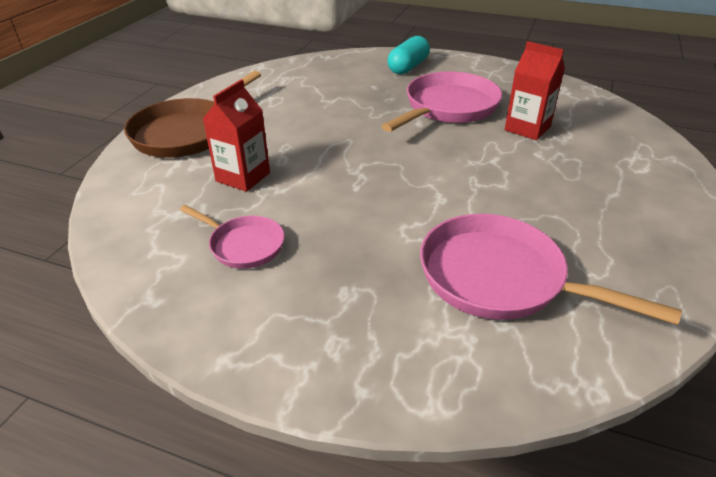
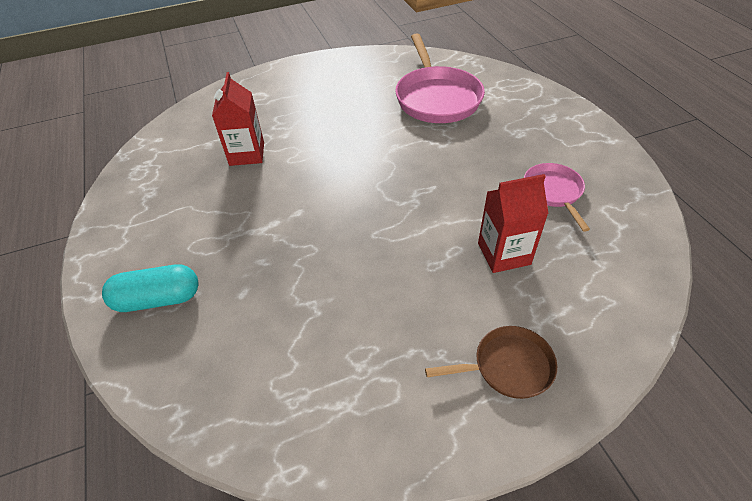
camera: 130 degrees left, 10 degrees up
brown pan [124,71,261,158] -> brown pan [425,326,557,399], size x0.56
pink pan [382,71,502,132] -> none

